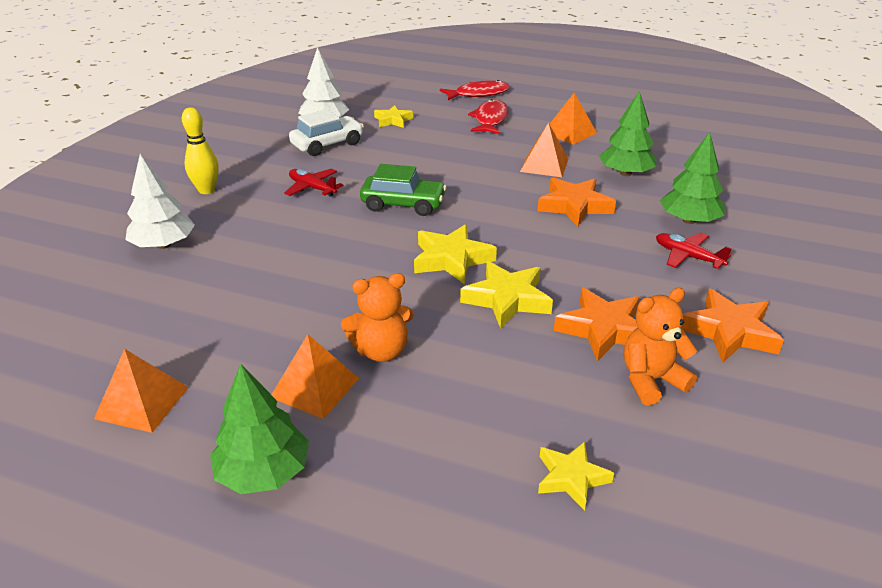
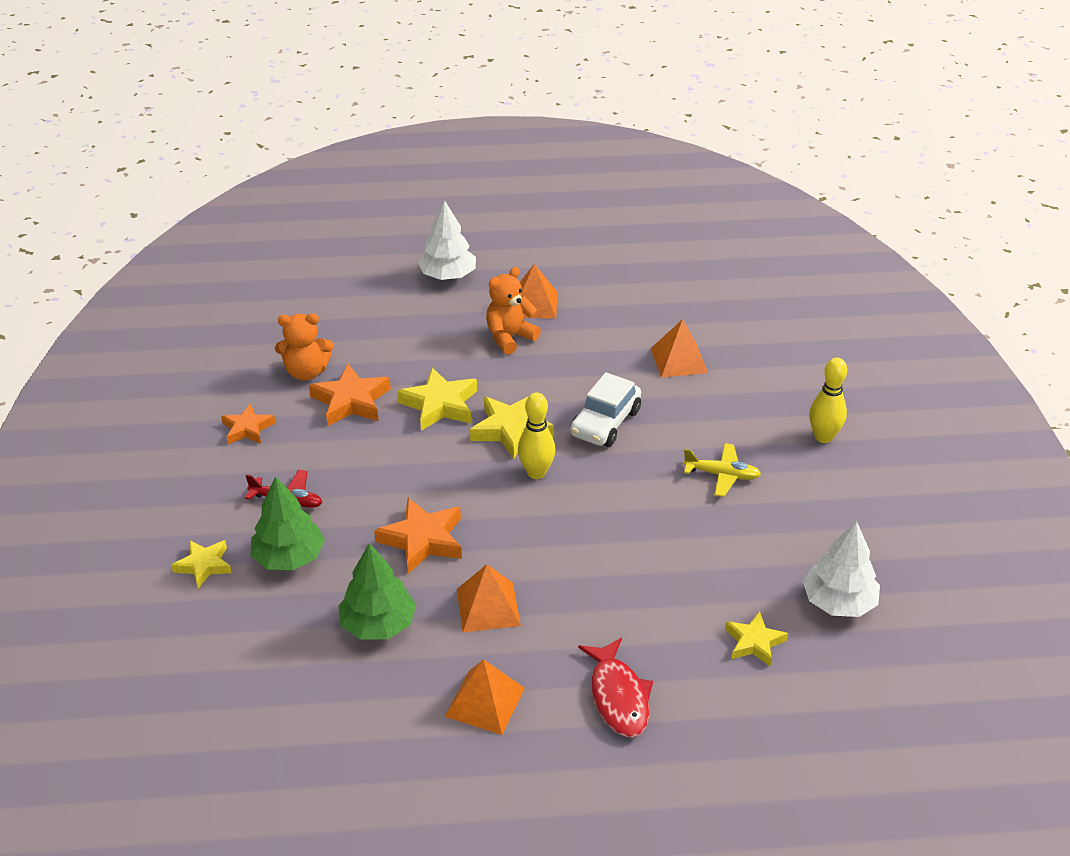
camera: 155 degrees right, 5 degrees up
orange pyramid [94,349,189,433] -> orange pyramid moved to [651,319,708,378]
white tree [125,154,195,249] -> white tree moved to [418,200,476,280]
green tree [210,364,309,494] -> none
red plane [284,169,344,197] -> yellow plane [683,443,761,497]
white car [289,109,364,156] -> white car moved to [570,372,641,447]
green car [360,164,447,216] -> none
red fish [440,80,510,100] -> none
yellow star [538,442,614,511] -> yellow star moved to [171,540,232,589]
orange teddy bear [624,288,697,405] -> orange teddy bear turned 45 degrees clockwise [275,313,333,381]
orange star [681,289,784,363] -> orange star [221,404,275,444], size x0.64
none -> yellow bowling pin [518,392,555,479]

